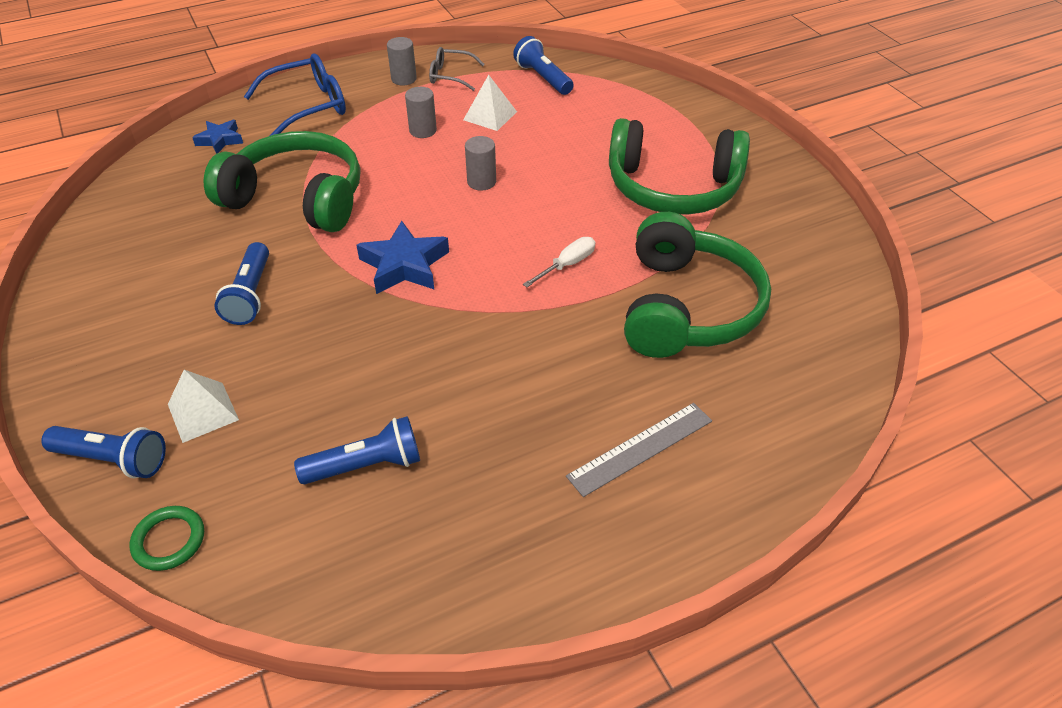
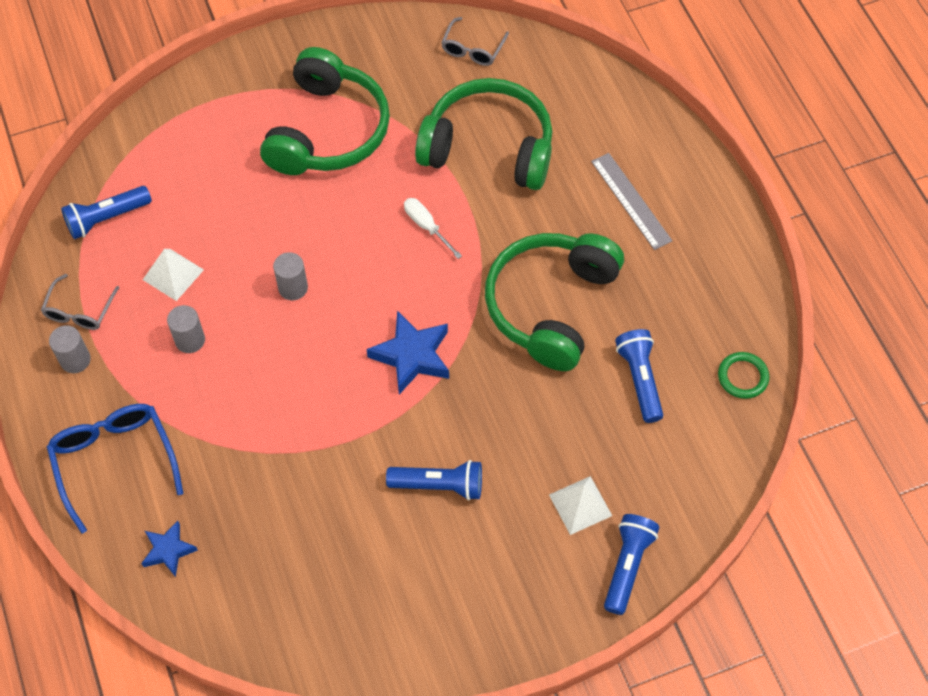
camera: 85 degrees left, 15 degrees up
green ring [129,506,204,571] -> green ring moved to [718,352,769,399]
green headphones [203,131,360,232] -> green headphones moved to [485,233,624,371]
none -> grey glasses [441,17,509,66]

